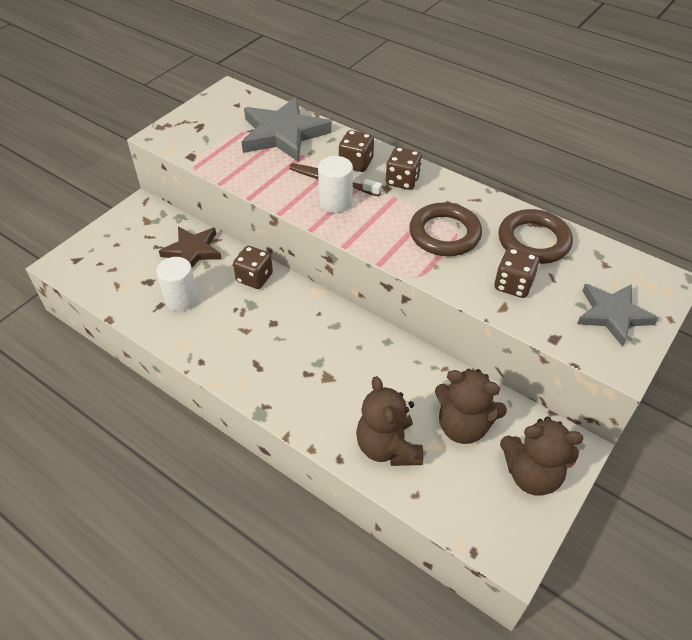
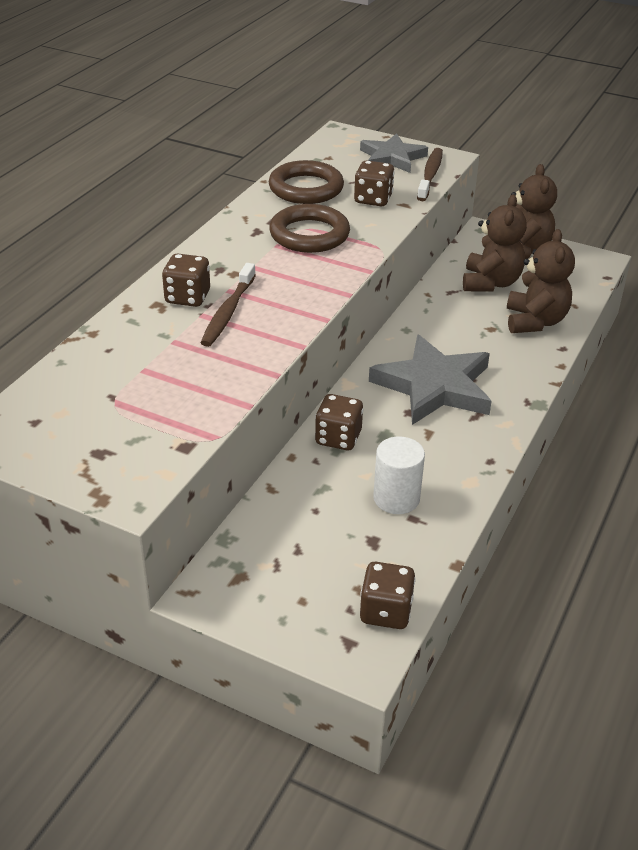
camera: 100 degrees left, 10 degrees down
brown star [159,227,222,268] -> none
grey star [242,97,332,162] -> grey star moved to [369,335,492,425]
white cylinder [318,156,353,213] -> none
brown teddy bear [356,376,423,466] -> brown teddy bear turned 60 degrees counterclockwise [507,229,575,333]
brown dice [386,147,422,190] -> brown dice moved to [360,562,416,629]
none -> brown toothbrush [417,148,443,201]

